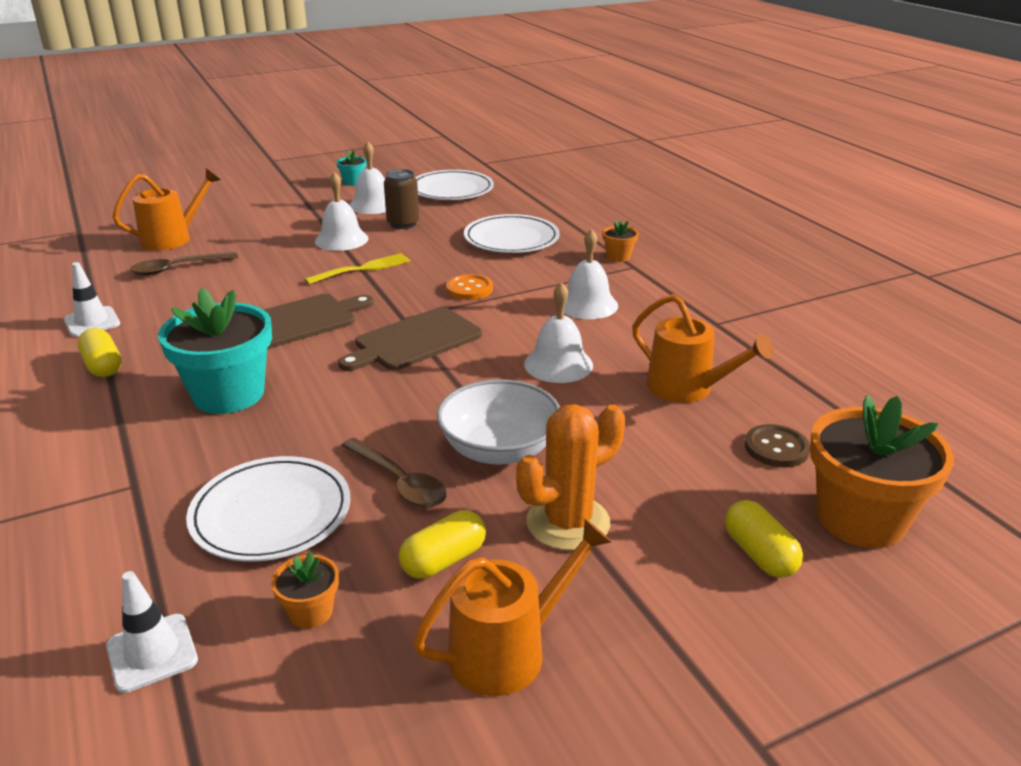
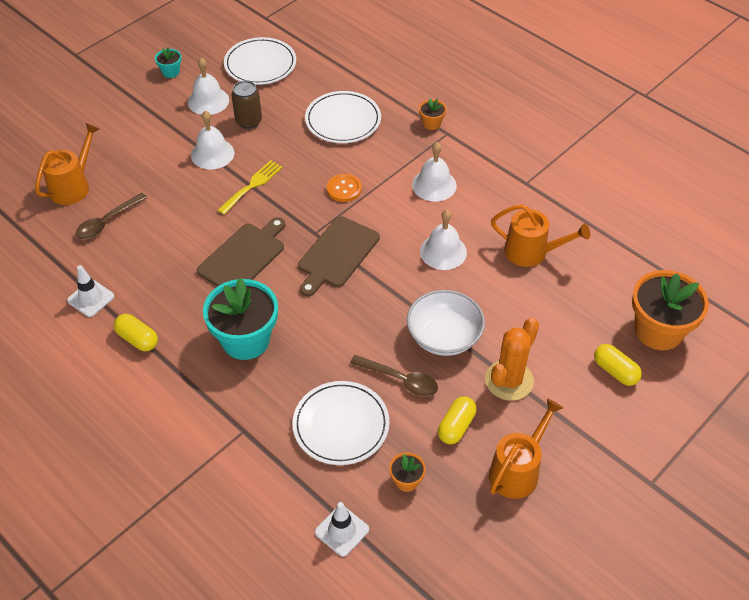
camera: 20 degrees left, 20 degrees up
brown button [745,424,810,467] -> none

